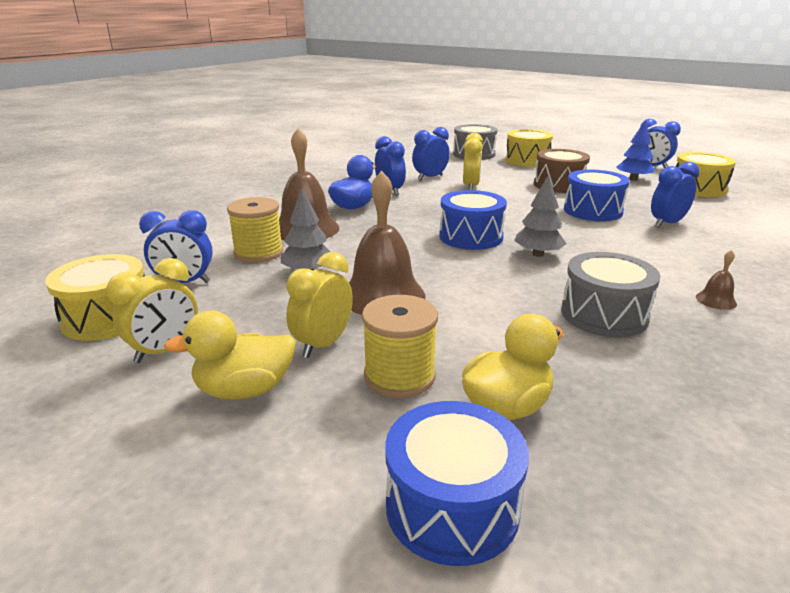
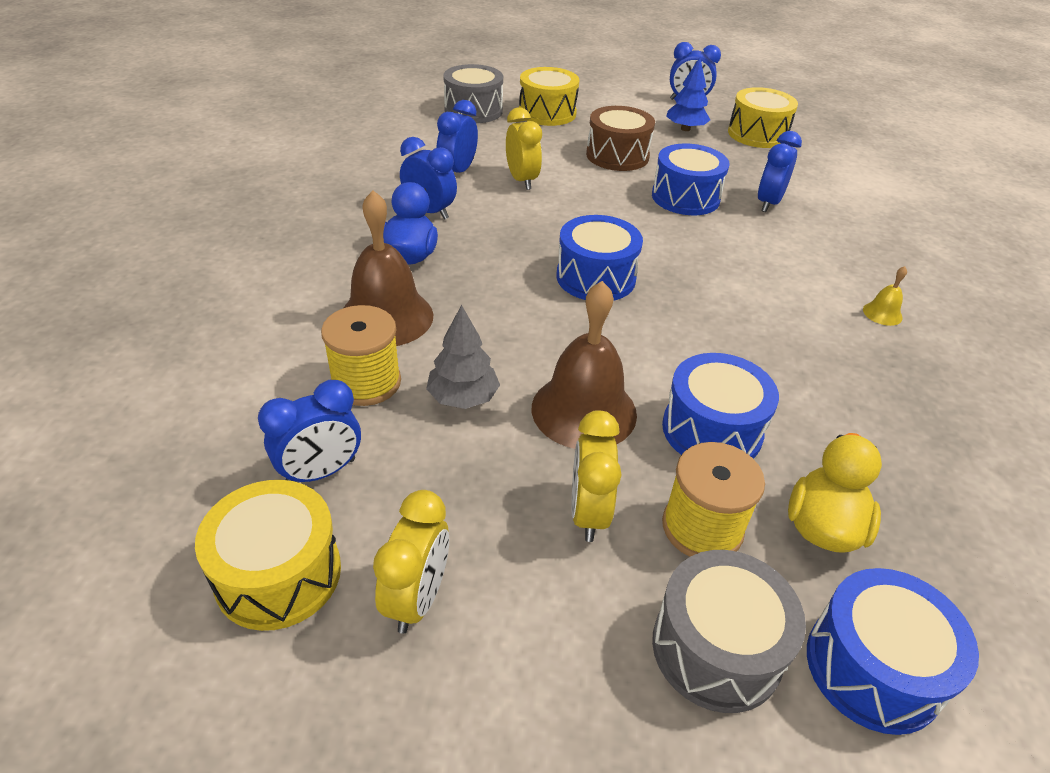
camera: 30 degrees left, 15 degrees up
yellow duck [164,311,296,399] -> none
grey tree [514,174,567,257] -> none
grey drum [561,252,660,337] -> grey drum moved to [652,550,806,713]
brown bell [696,250,737,310] -> yellow bell [863,266,907,326]
none -> blue drum [662,353,779,459]

